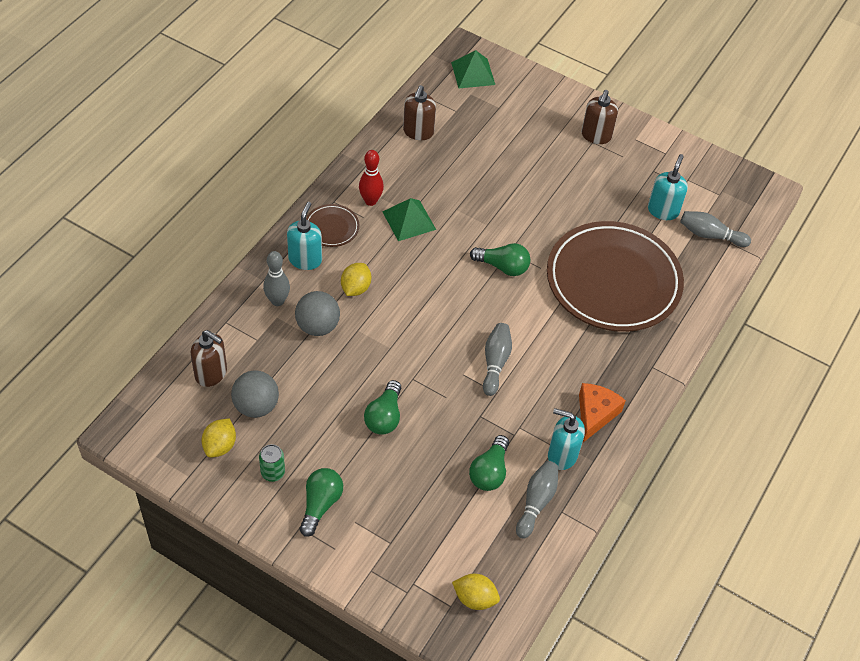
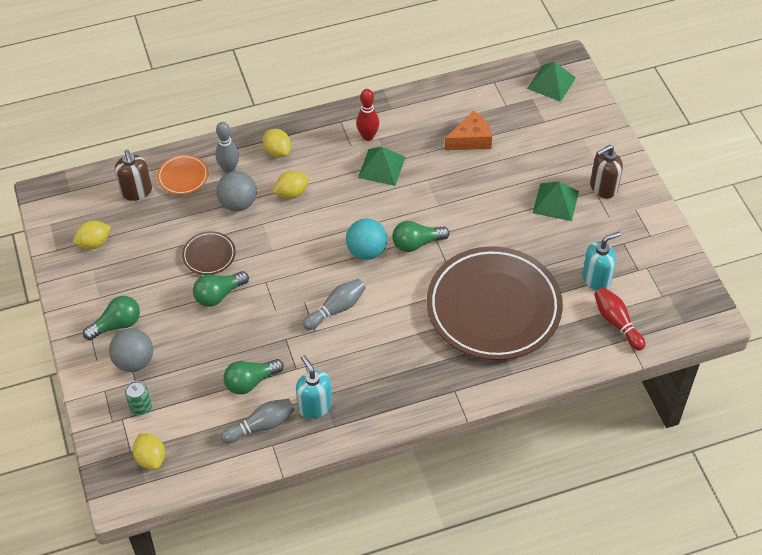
camera: 45 degrees right, 0 degrees up
grey ball [231,370,279,418] -> grey ball moved to [109,328,153,372]
green can [259,444,285,482] -> green can moved to [125,381,152,415]
turquoise soap dispenser [287,202,322,270] -> yellow lemon [263,129,291,157]
brown plate [306,204,359,247] -> brown plate moved to [182,231,236,275]
brown soap dispenser [403,85,436,140] -> none
green light bulb [470,243,530,276] -> green light bulb turned 105 degrees clockwise [392,221,449,252]
orange cheese [579,383,626,442] -> orange cheese moved to [444,110,492,150]
grey bowling pin [680,211,751,247] -> red bowling pin [594,287,645,350]
none -> orange plate [157,154,208,195]
none -> turquoise ball [346,219,387,260]
none -> green pyramid [533,181,579,221]

